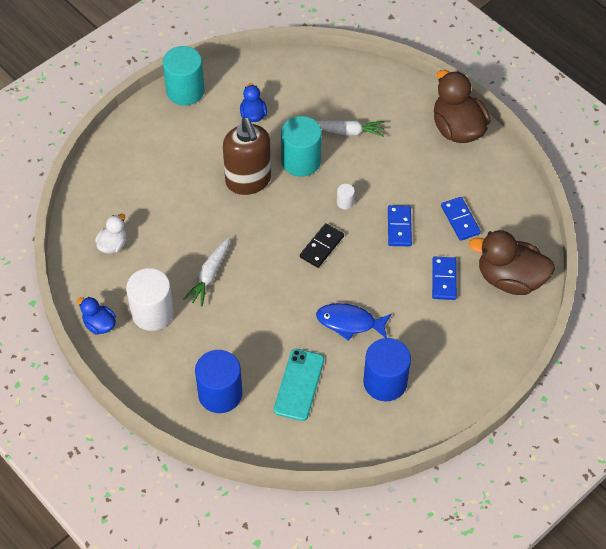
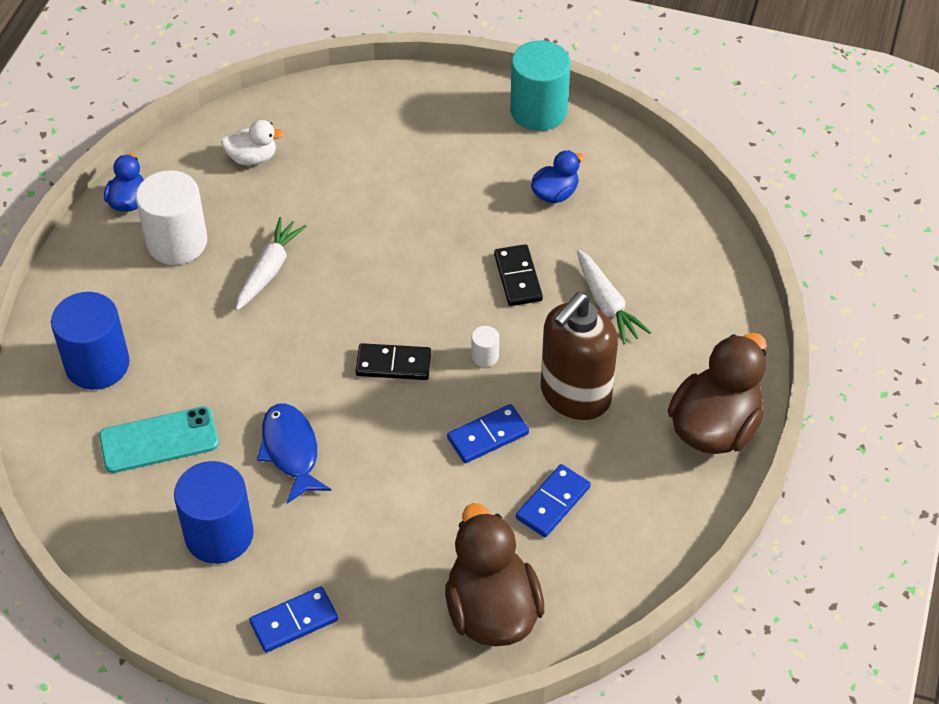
camera: 60 degrees right, 5 degrees down
white carrot [183,237,230,306] -> white carrot turned 120 degrees clockwise [236,217,307,310]
brown soap dispenser [223,118,271,195] -> brown soap dispenser moved to [541,292,618,420]
turquoise cylinder [281,116,322,177] -> black domino [494,244,543,306]
blue domino [432,257,457,300] -> blue domino moved to [249,586,338,653]

